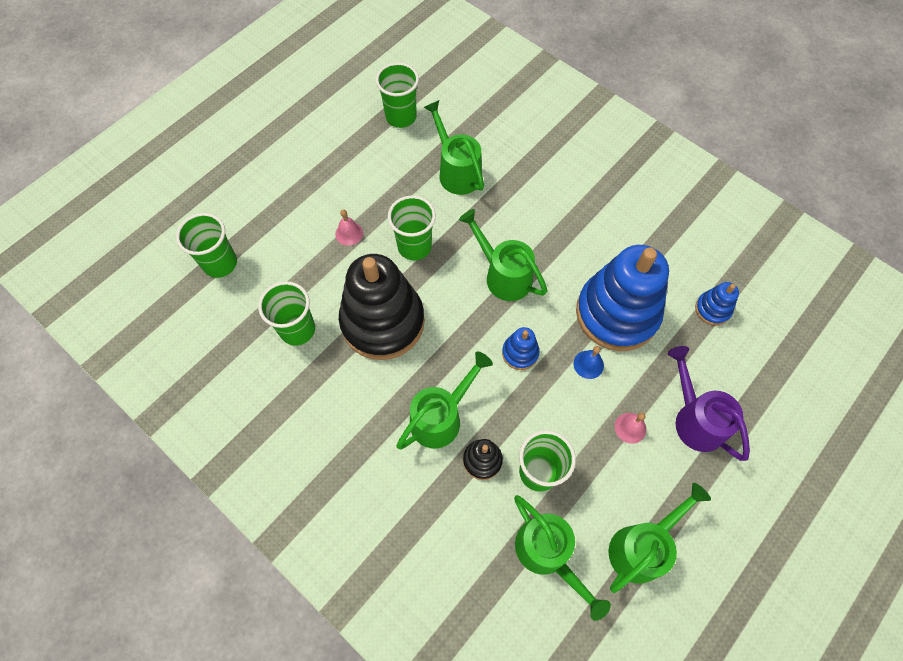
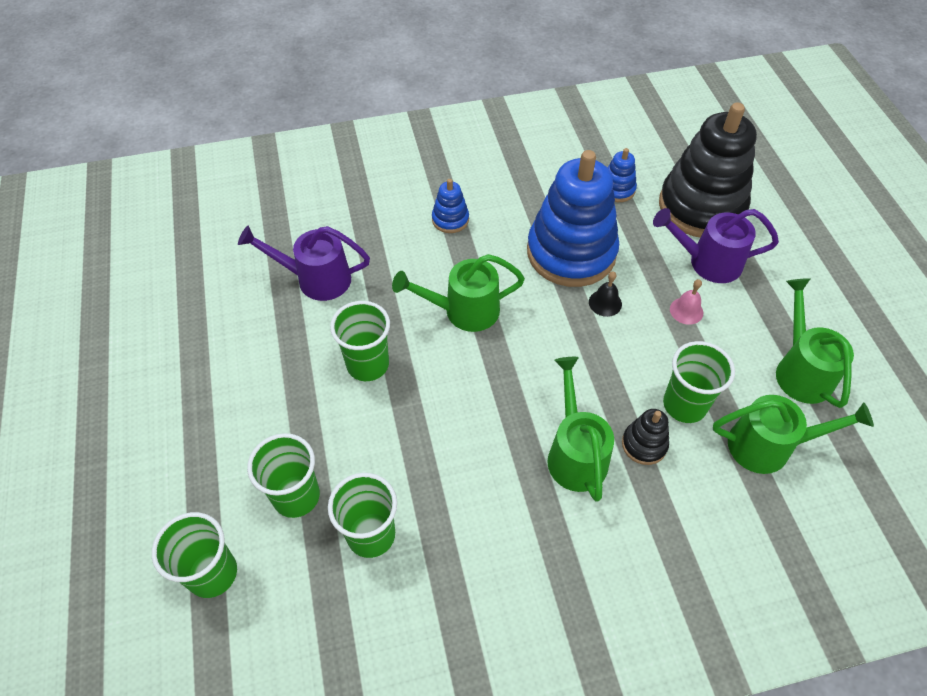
camera: 55 degrees left, 10 degrees down
pink bell [335,209,363,246] -> none
black stacking toy [339,254,425,360] -> black stacking toy moved to [659,102,757,238]
green cup [376,62,419,128] -> green cup moved to [247,433,320,518]
green watering can [424,100,484,195] -> purple watering can [238,226,370,301]
blue stacking toy [502,327,539,370] -> blue stacking toy moved to [432,179,469,233]
blue bell [573,346,604,379] -> black bell [589,271,622,317]

